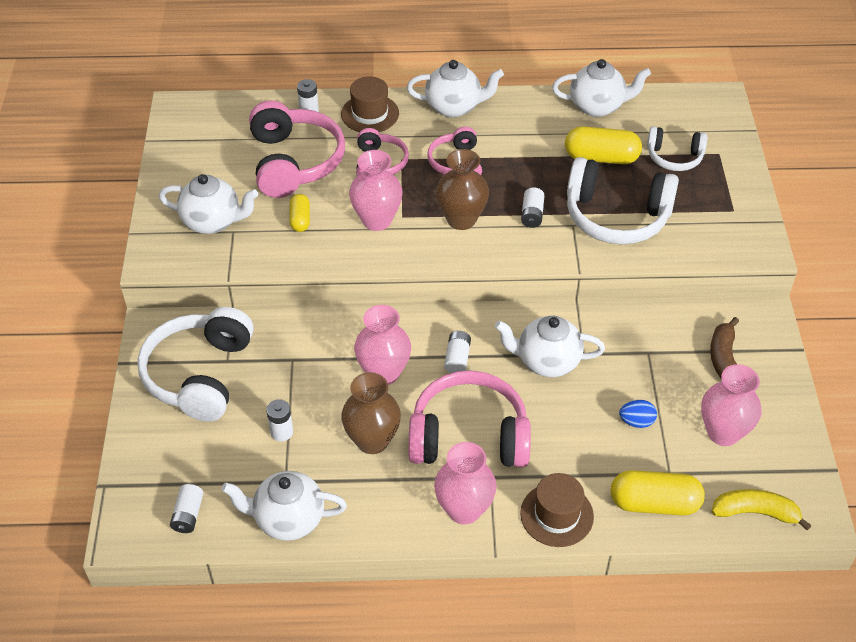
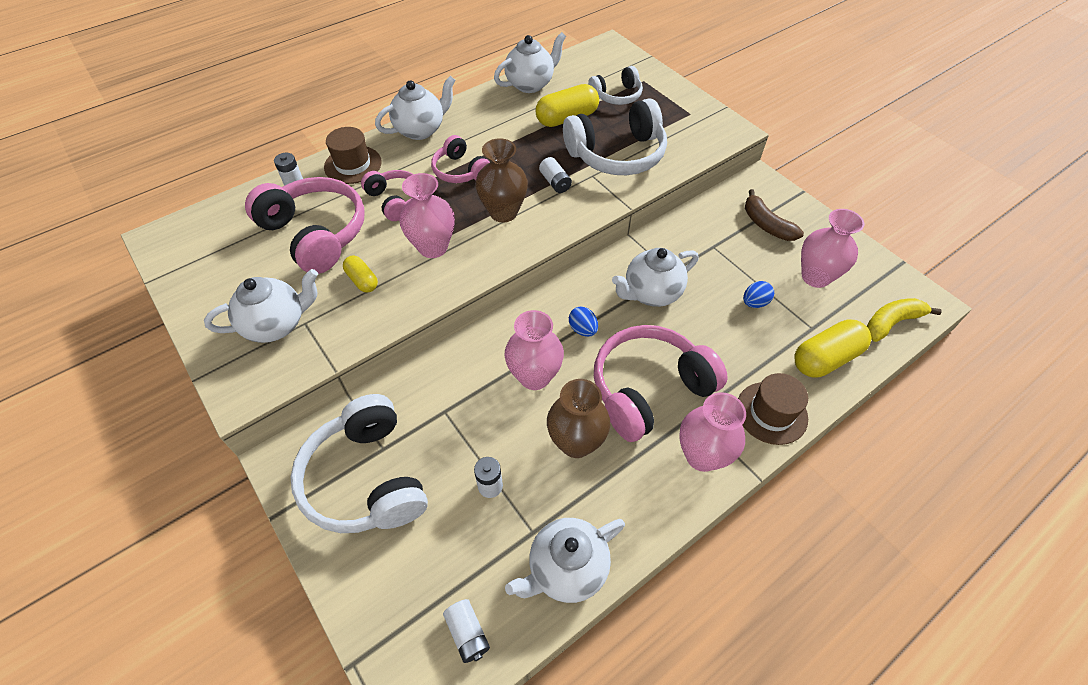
camera: 35 degrees left, 5 degrees up
white battery [444,331,471,373] -> blue egg [569,306,598,337]

